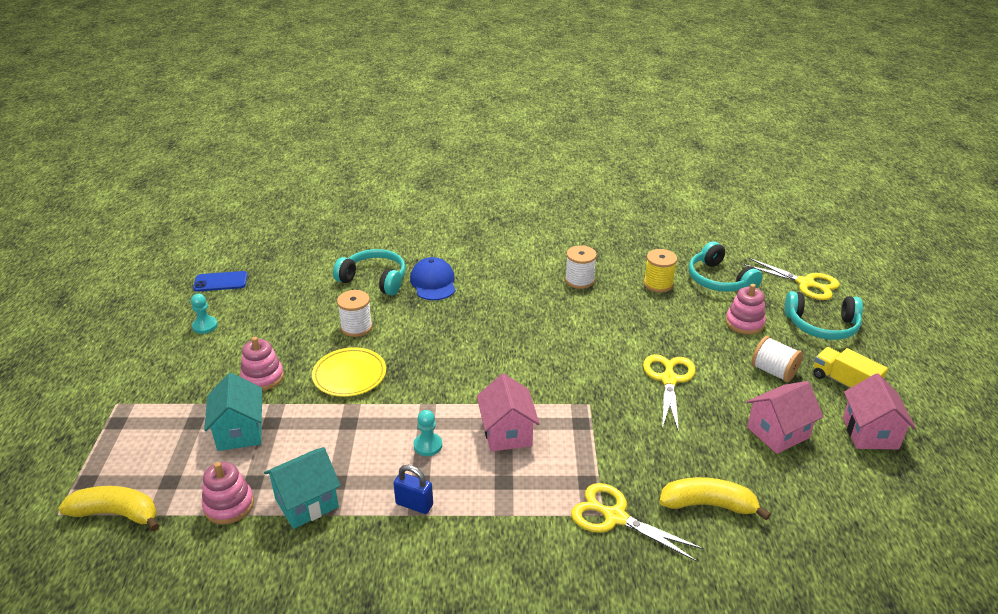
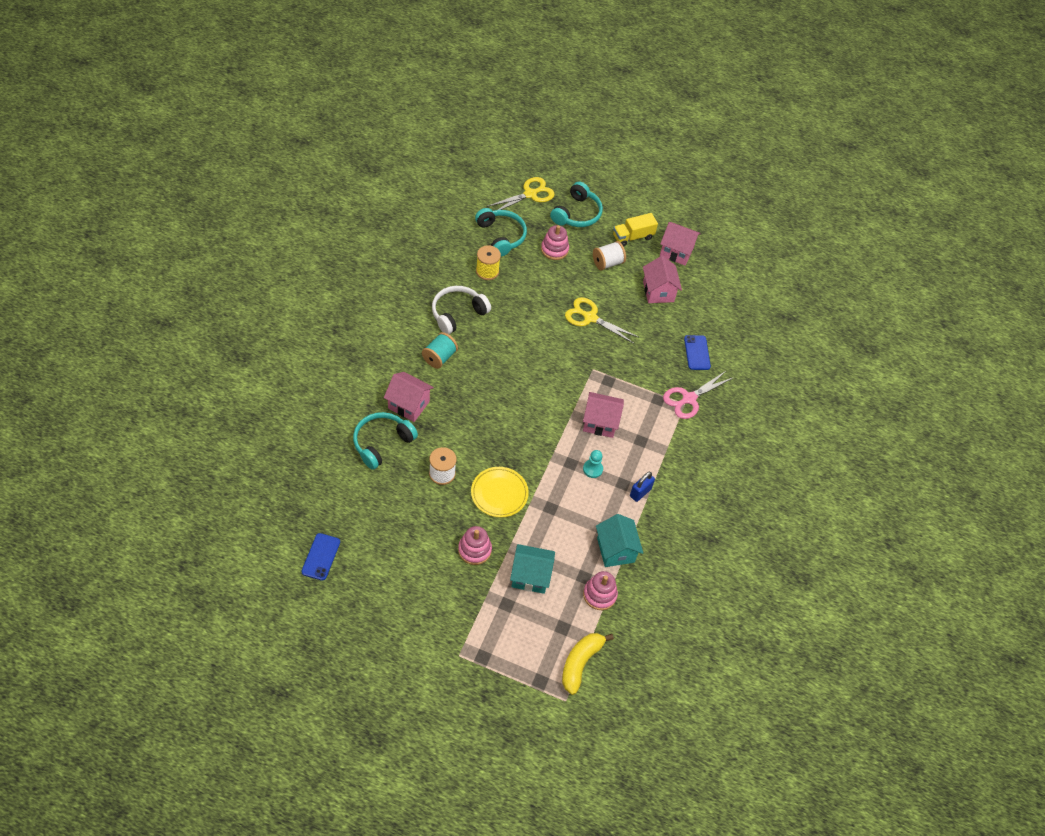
camera: 75 degrees left, 20 degrees up
turquoise pawn [191,294,218,334] -> none
blue cap [410,257,456,300] -> pink house [384,372,434,422]
white spool [565,245,597,289] -> white headphones [432,286,491,334]
yellow scissors [571,483,704,562] -> pink scissors [663,371,734,419]
yellow banana [659,477,771,520] -> blue phone [684,335,711,370]
turquoise headphones [689,241,763,292] -> turquoise headphones turned 105 degrees counterclockwise [475,208,527,257]
none -> turquoise spool [422,332,458,369]

